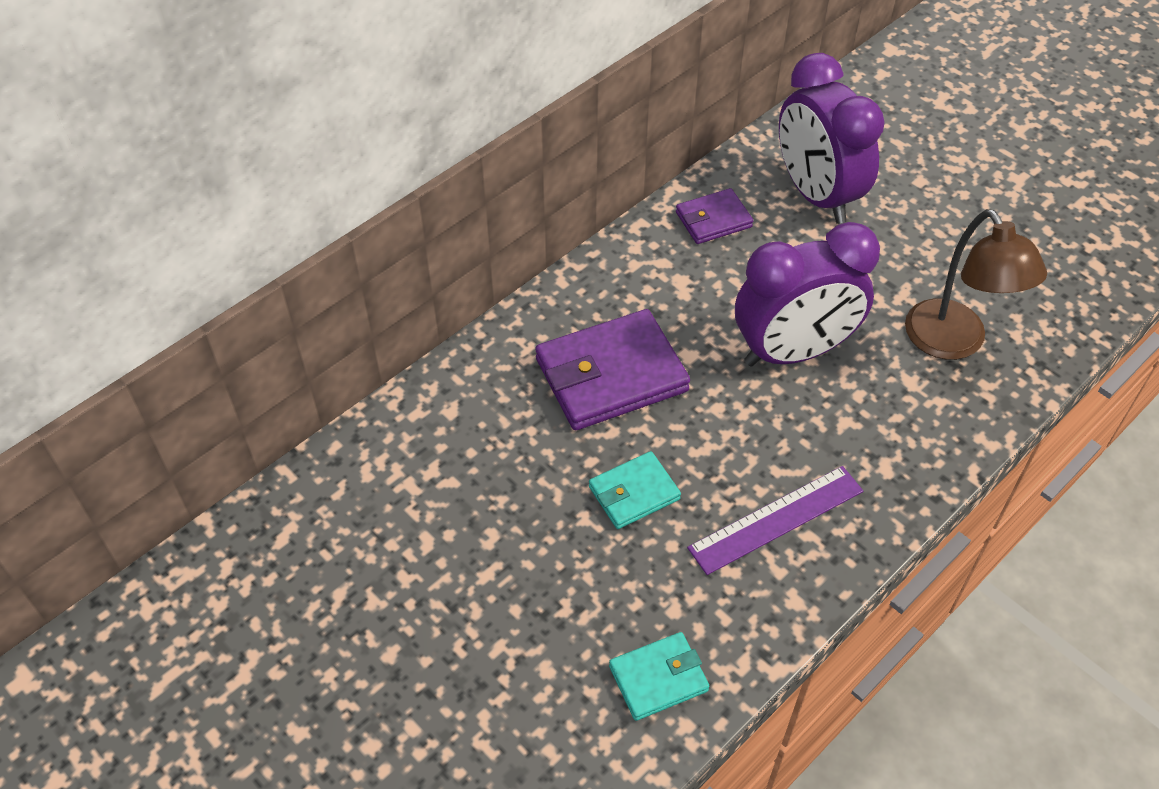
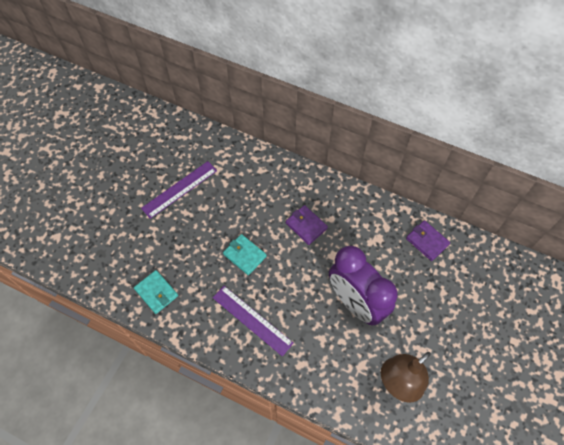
camera: 70 degrees right, 10 degrees up
purple wallet [535,309,690,430] -> purple wallet [286,205,328,245], size x0.55
purple clock [779,53,885,224] -> none
none -> purple ruler [141,161,217,219]

